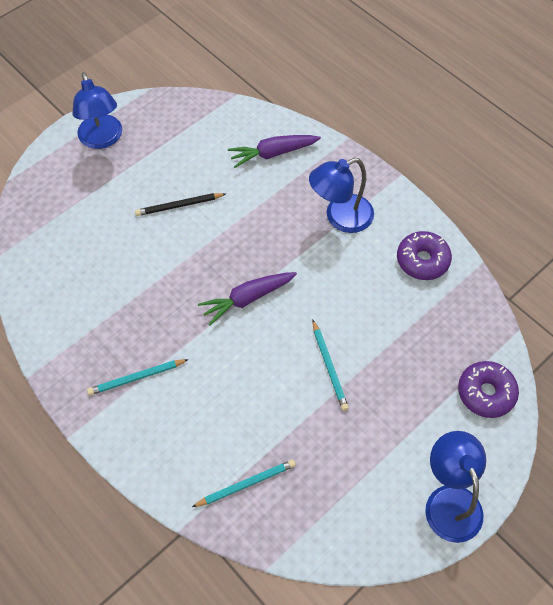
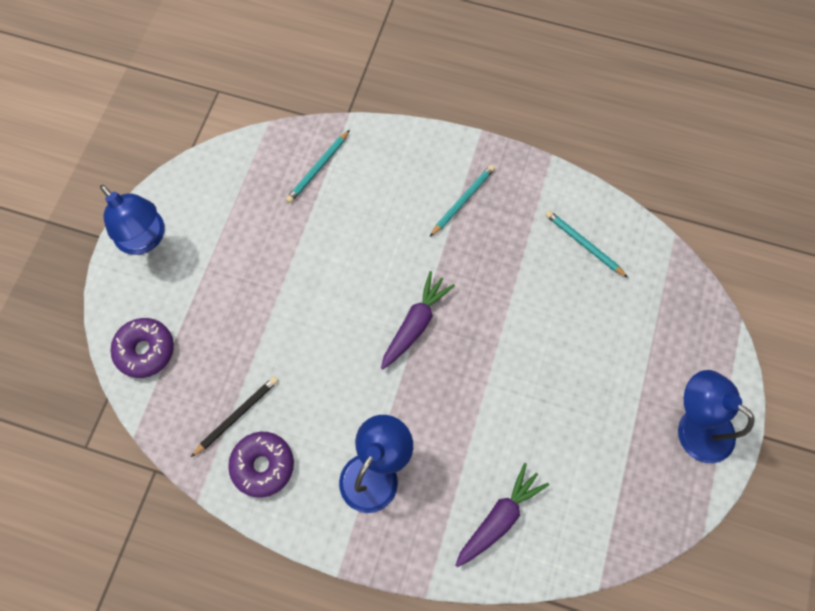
camera: 150 degrees right, 10 degrees up
black pencil [135,193,225,216] -> black pencil moved to [191,376,278,457]
turquoise pencil [313,320,349,411] -> turquoise pencil moved to [545,210,628,278]

